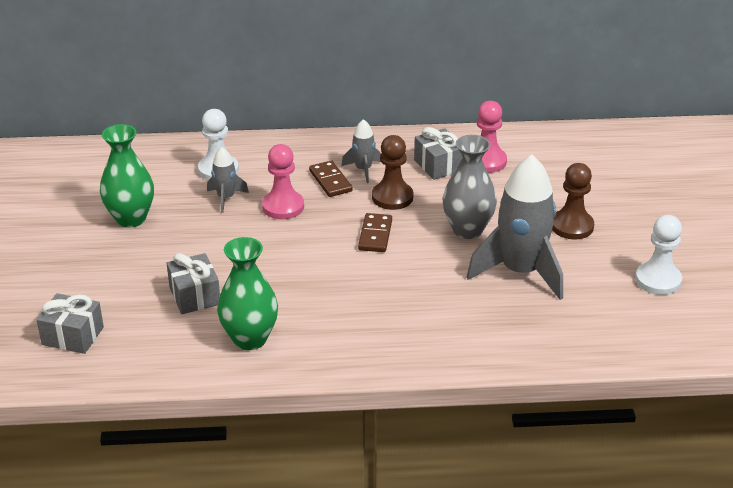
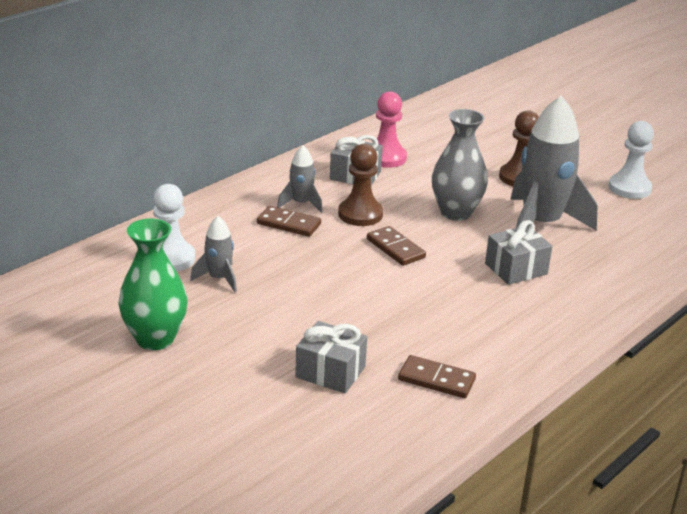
camera: 45 degrees left, 5 degrees down
grey gift [36,293,104,354] -> grey gift moved to [485,220,552,285]
green vase [217,237,278,350] -> brown domino [398,355,476,398]
pink pawn [262,144,304,219] -> none

